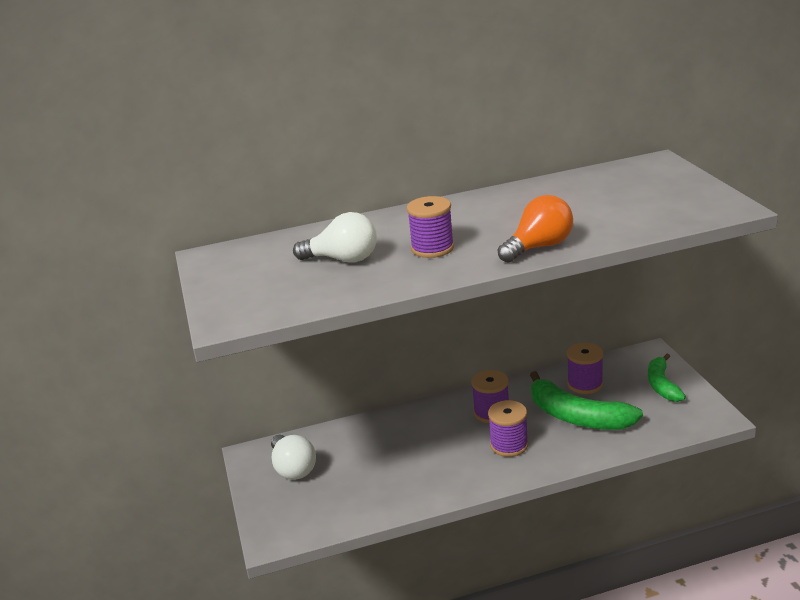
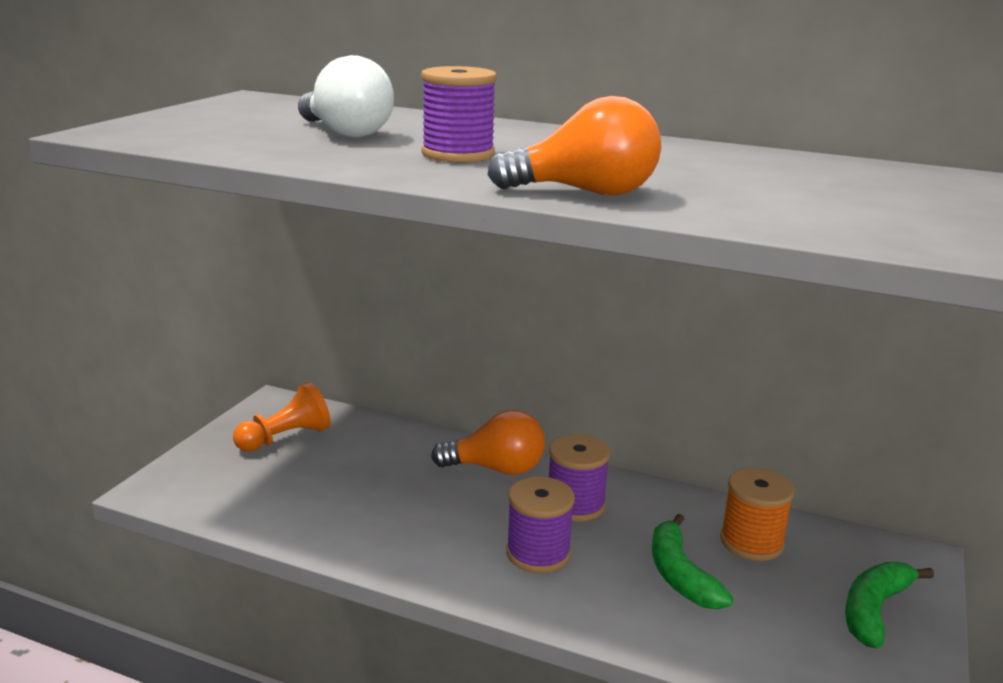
camera: 35 degrees right, 5 degrees down
white light bulb [271,435,316,480] -> orange pawn [233,382,331,452]
green banana [530,371,643,430] -> green banana [652,514,733,609], size x0.62
purple spool [567,343,603,394] -> orange spool [720,468,795,561]
none -> orange light bulb [431,410,545,475]

